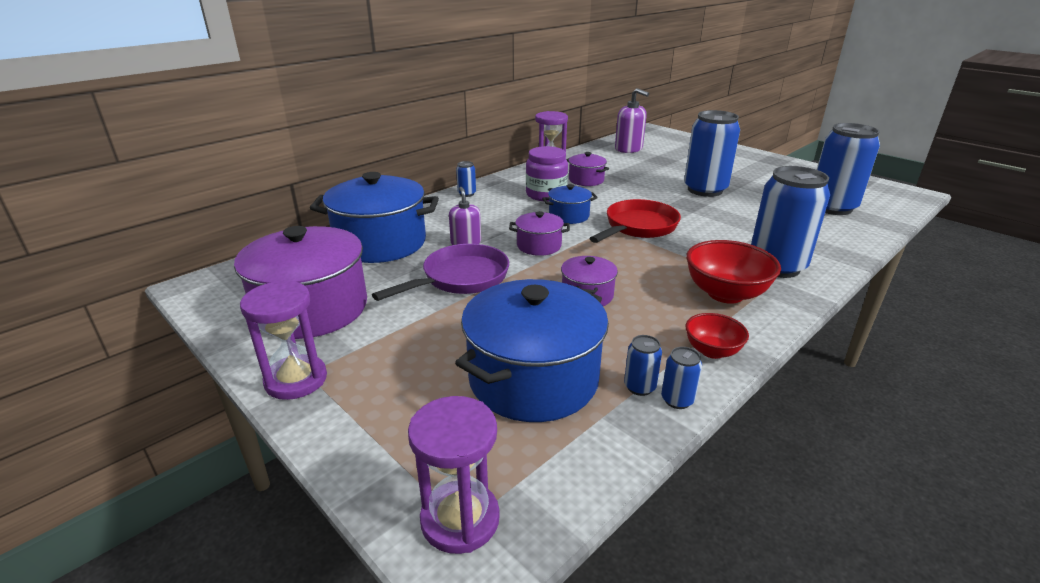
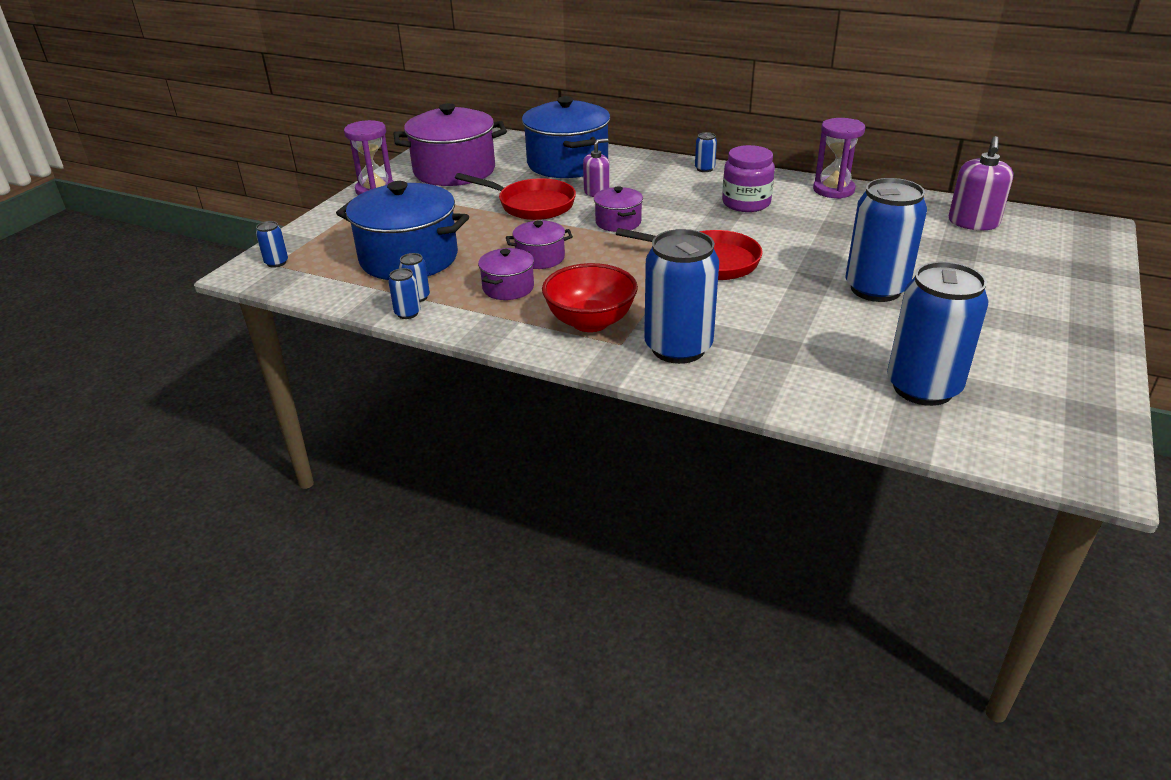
camera: 70 degrees right, 5 degrees up
purple pan [372,244,509,301] -> red pan [455,173,576,220]
purple hourglass [408,396,500,554] -> blue can [256,221,288,268]
blue pot [542,184,598,224] -> none
purple pot [566,152,609,186] -> purple pot moved to [478,248,534,300]
red bowl [685,313,749,359] -> none

